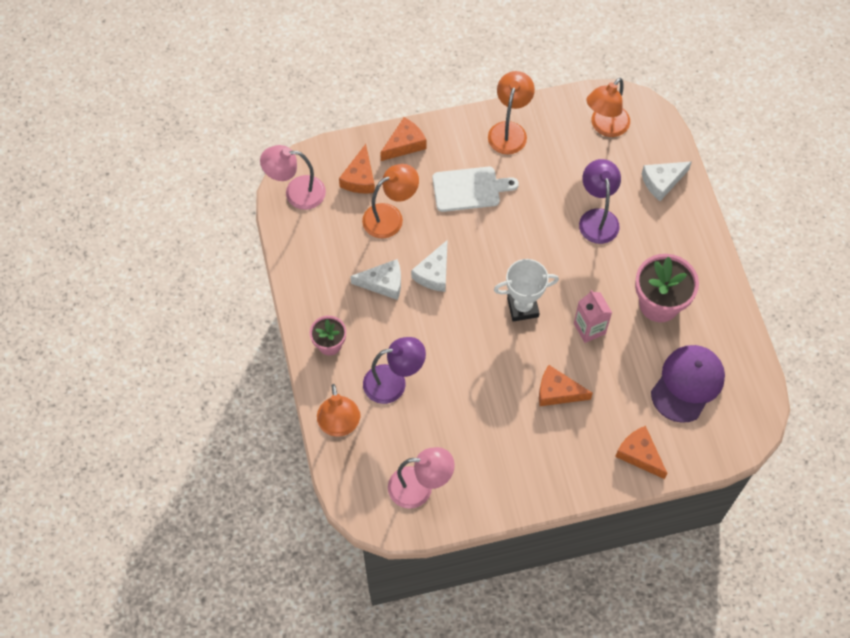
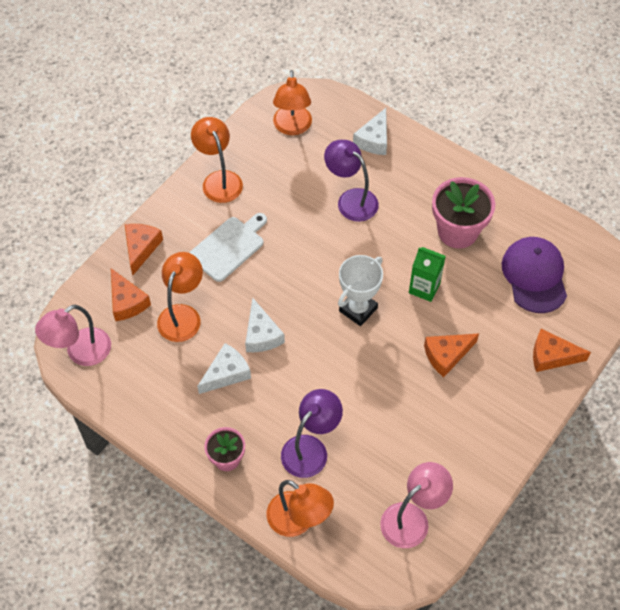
camera: 40 degrees left, 5 degrees down
pink carton [574,290,612,343] -> green carton [409,247,446,302]

